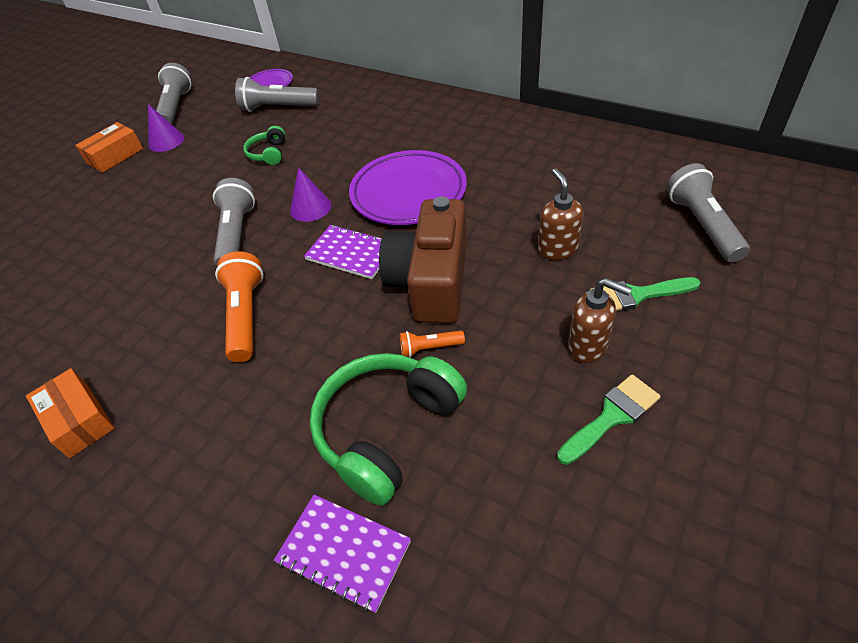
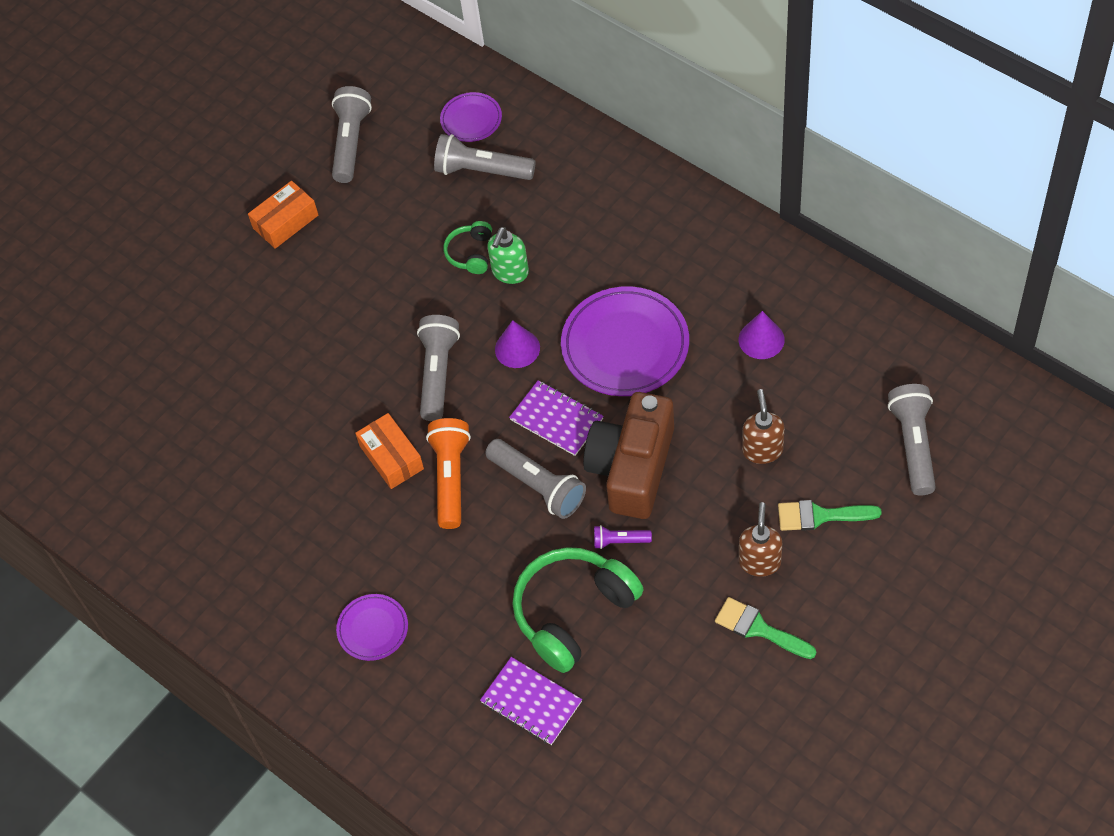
camera: 10 degrees right, 10 degrees up
orange box [26,368,114,458] -> orange box moved to [355,413,424,489]
purple cone [148,104,184,152] -> purple cone moved to [739,311,785,359]
orange flashlight [400,331,465,358] -> purple flashlight [594,525,652,549]
green brush [557,374,661,465] -> green brush turned 120 degrees counterclockwise [715,597,816,659]
brown soap dispenser [568,278,632,363] -> brown soap dispenser turned 120 degrees counterclockwise [739,502,782,577]
none -> purple plate [336,594,408,661]
none -> grey flashlight [485,439,586,519]
none -> green soap dispenser [488,227,529,284]

